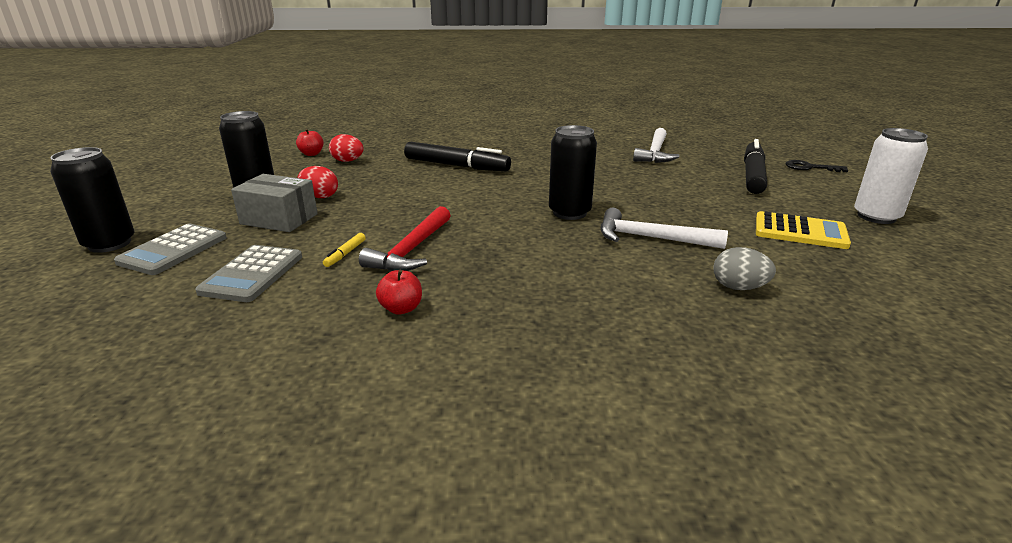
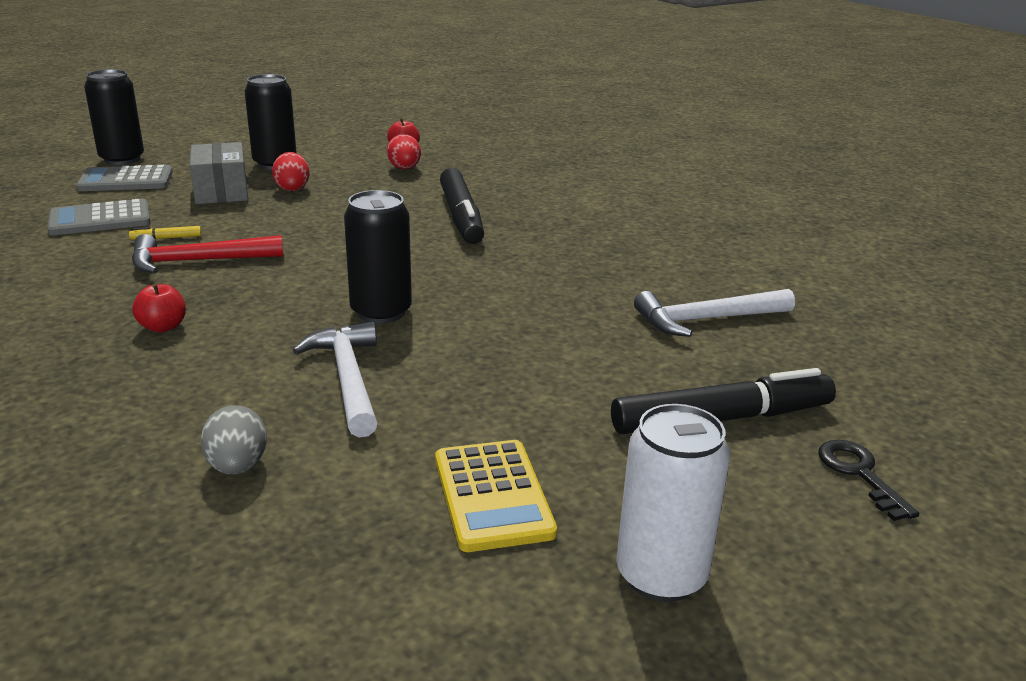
camera: 55 degrees right, 0 degrees up
red apple [376,270,422,315] -> red apple moved to [132,283,186,332]

